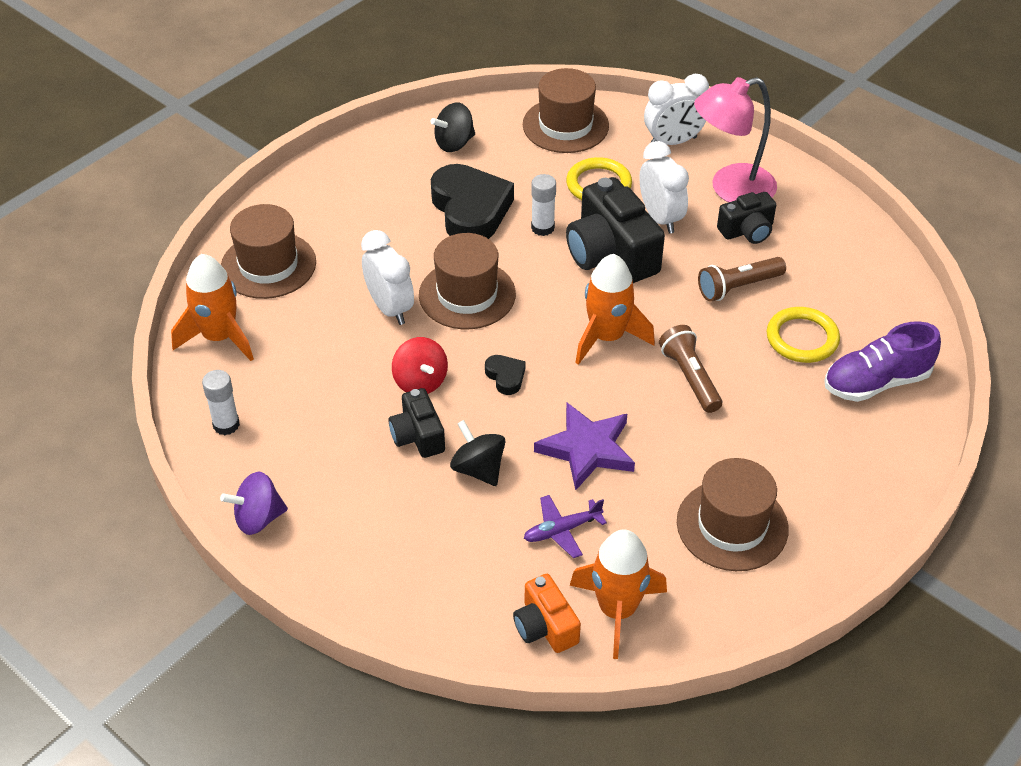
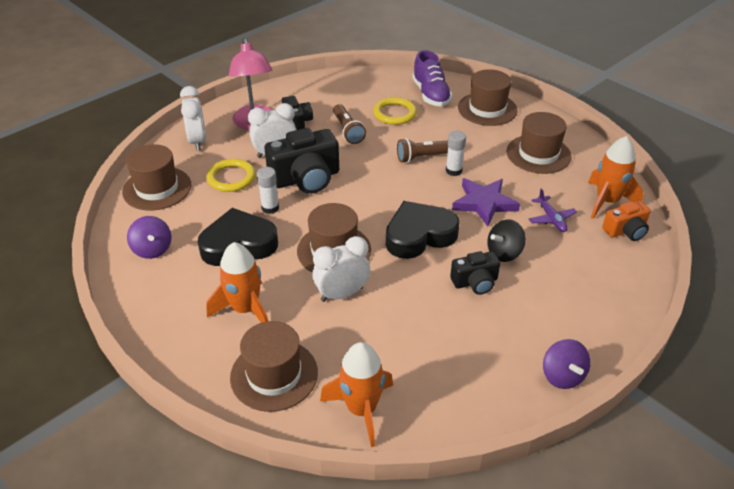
camera: 85 degrees left, 5 degrees down
white glue stick [202,370,240,435] -> white glue stick moved to [446,131,466,176]
red spinning top [392,337,448,394] -> none
black spinning top [431,103,475,152] -> purple spinning top [127,216,171,259]
black heart [485,355,526,395] -> black heart [386,201,460,259], size x2.27
orange rocket [575,254,655,365] -> orange rocket moved to [206,242,268,323]
none -> brown hat [458,69,518,126]

